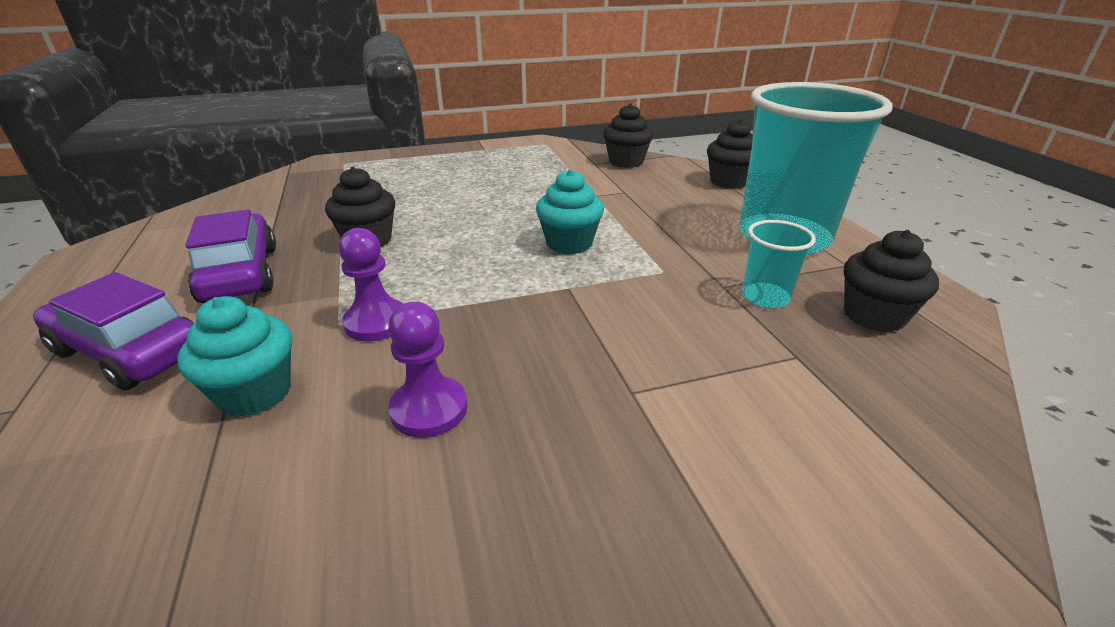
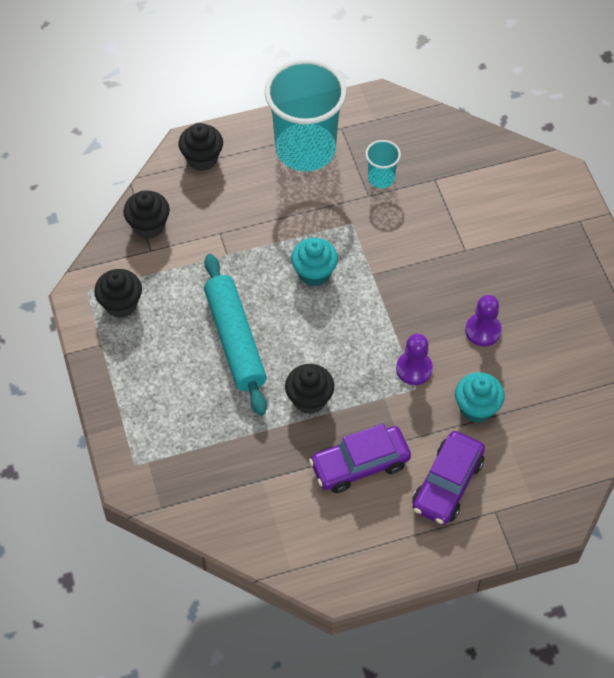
camera: 90 degrees left, 25 degrees up
black cupcake [844,230,939,332] -> black cupcake moved to [94,269,142,318]
none -> turquoise rolling pin [204,254,267,416]

